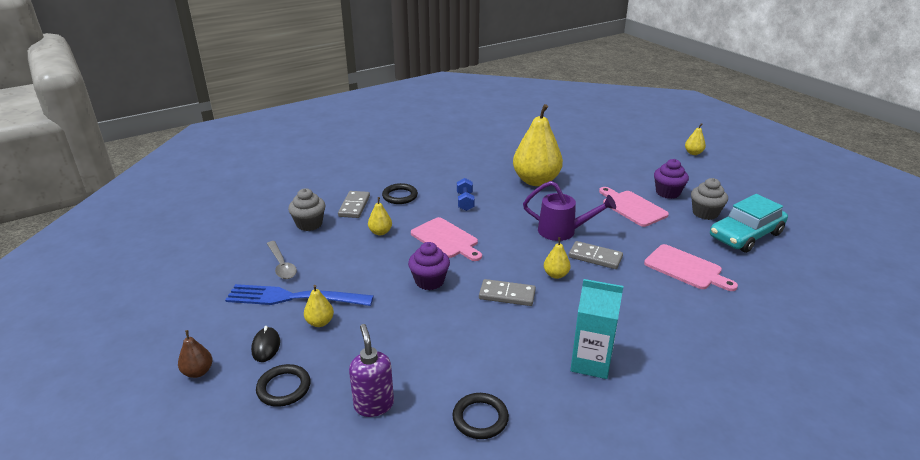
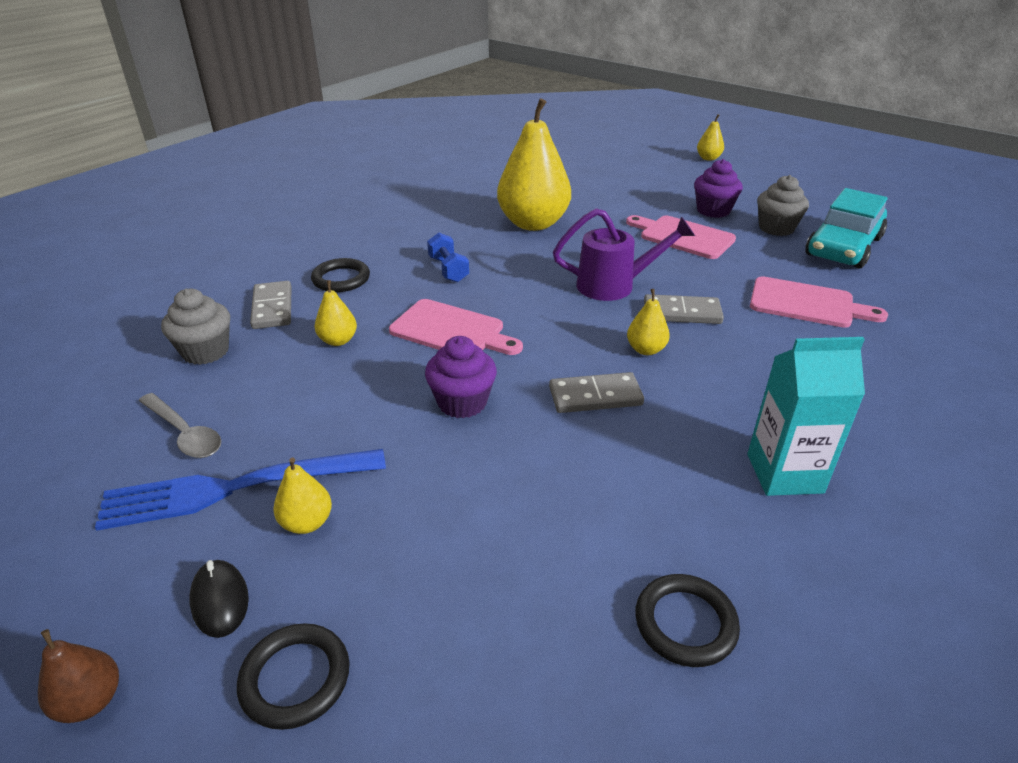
camera: 20 degrees left, 5 degrees up
purple soap dispenser [349,324,394,417] -> none

